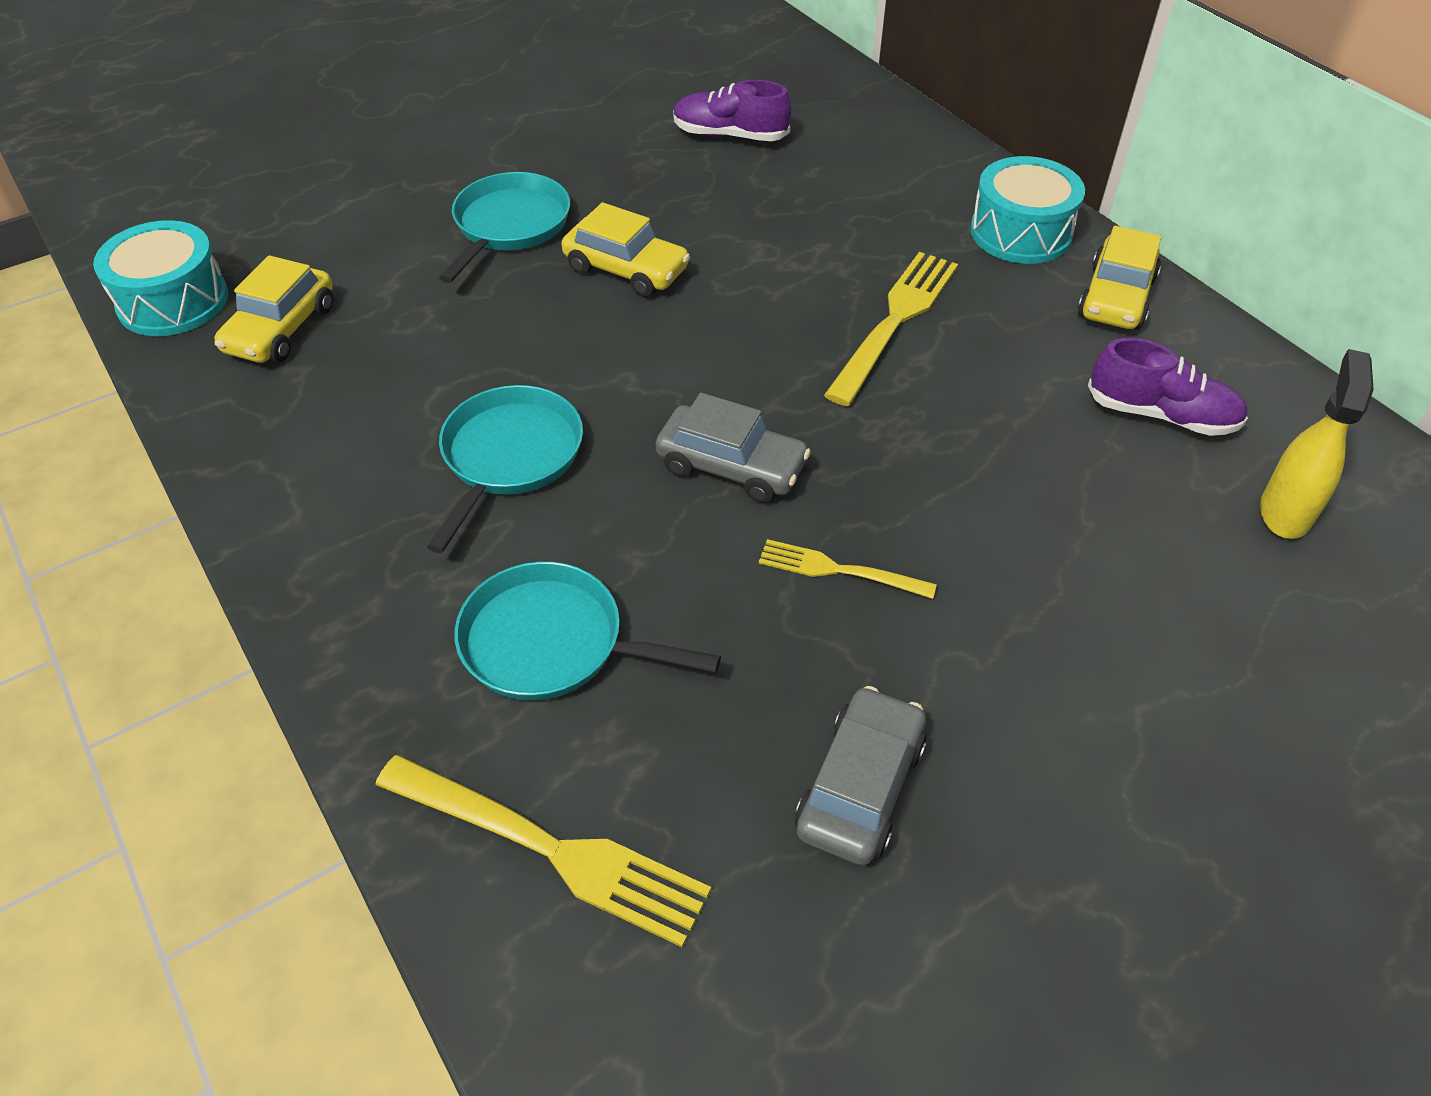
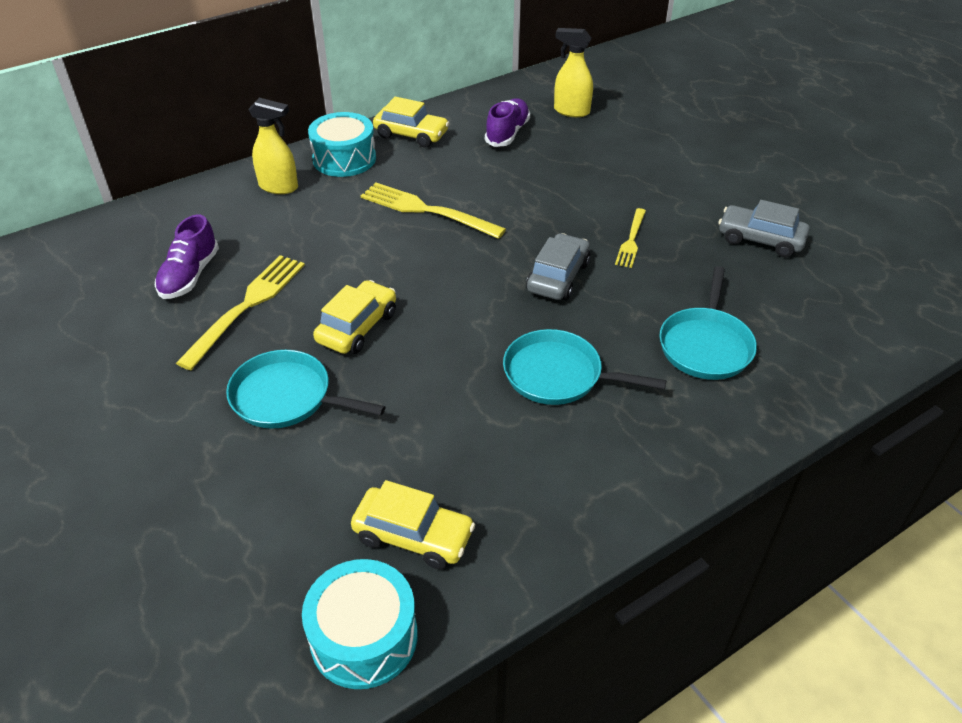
camera: 90 degrees left, 5 degrees down
yellow fork [375,755,711,947] -> yellow fork moved to [176,255,305,370]
none -> yellow spray bottle [248,98,298,194]

